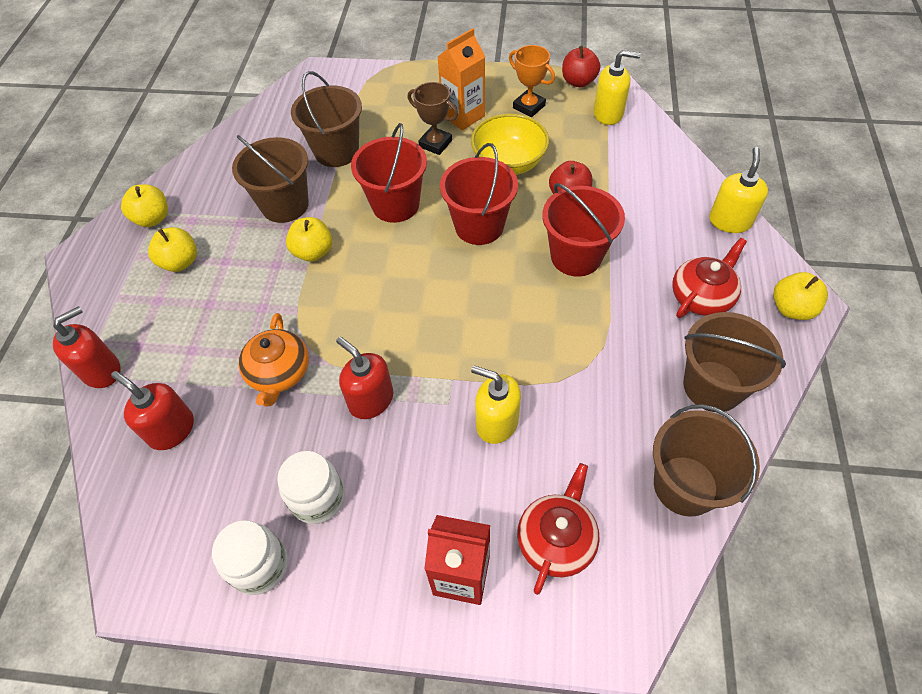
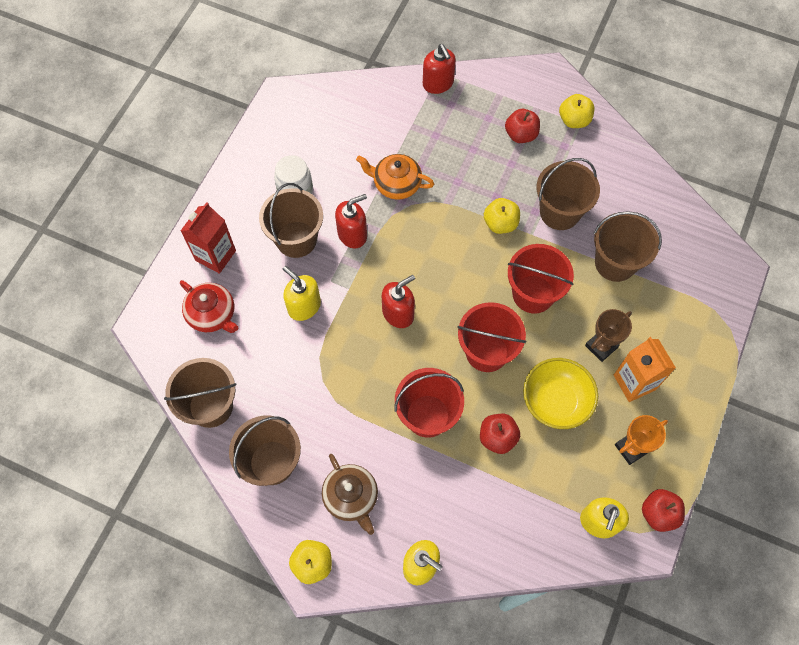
camera: 105 degrees right, 10 degrees up
red soap dispenser [111,371,194,450] -> red soap dispenser moved to [382,275,415,328]
yellow apple [148,227,197,272] -> red apple [505,109,540,143]
white jar [212,520,288,595] -> none
yellow soap dispenser [471,365,521,444] -> yellow soap dispenser turned 90 degrees counterclockwise [283,266,321,321]
red teapot [672,238,747,318] -> brown teapot [322,454,378,535]
none -> brown bucket [259,183,323,258]

